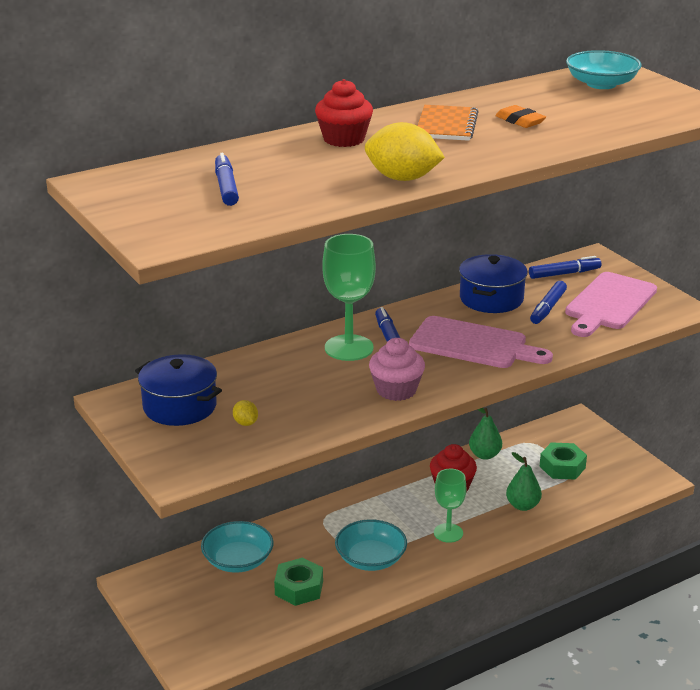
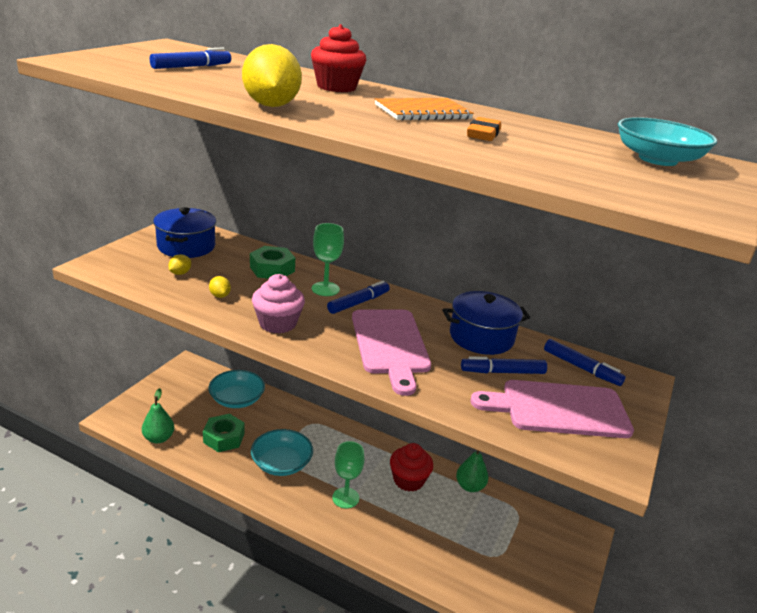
camera: 55 degrees right, 0 degrees up
green goblet [322,234,376,361] -> green goblet [312,223,344,296], size x0.65
green pear [506,452,542,511] -> green pear moved to [142,388,174,443]
green nut [540,442,587,480] -> green nut moved to [250,246,295,279]
none -> yellow lemon [209,276,231,298]

